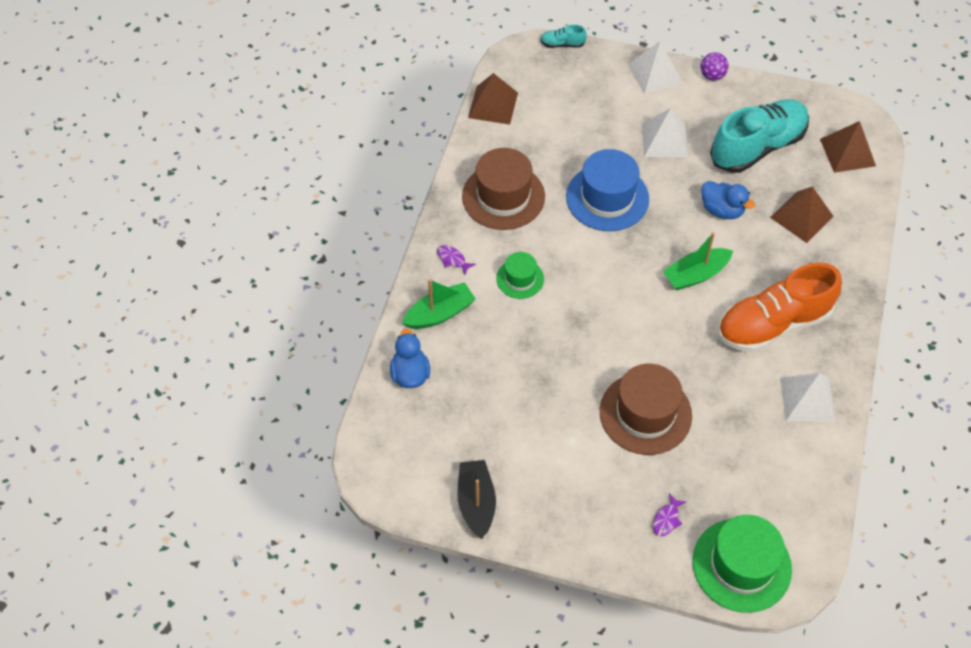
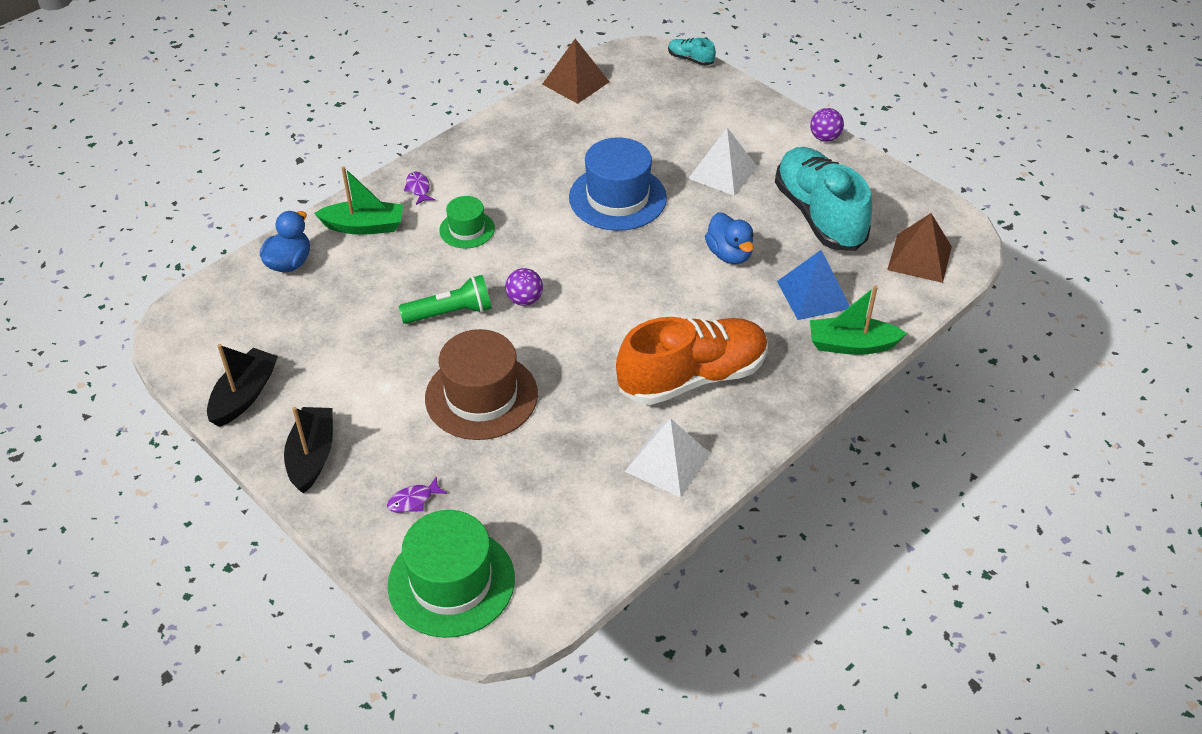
camera: 30 degrees right, 10 degrees down
brown hat [462,148,545,230] -> none
white pyramid [627,41,683,94] -> none
green boat [663,232,733,290] -> green boat moved to [810,286,907,355]
turquoise shoe [710,99,809,173] -> turquoise shoe turned 105 degrees counterclockwise [775,147,872,251]
orange shoe [718,263,842,352] -> orange shoe turned 150 degrees clockwise [616,317,768,405]
brown pyramid [770,186,834,243] -> blue pyramid [777,250,850,320]
none -> black boat [284,407,333,494]
none -> green flashlight [399,275,492,324]
none -> purple ball [505,268,543,306]

